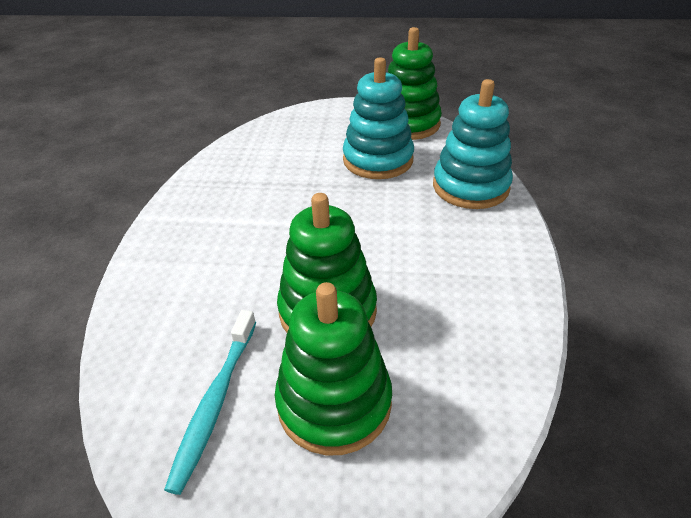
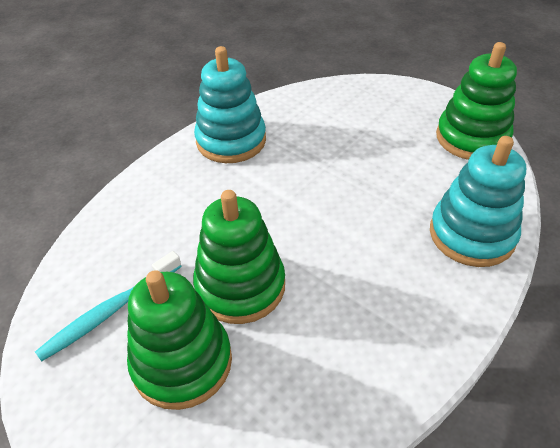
camera: 35 degrees right, 5 degrees up
turquoise stacking toy [343,57,414,179] -> turquoise stacking toy moved to [194,46,266,163]

